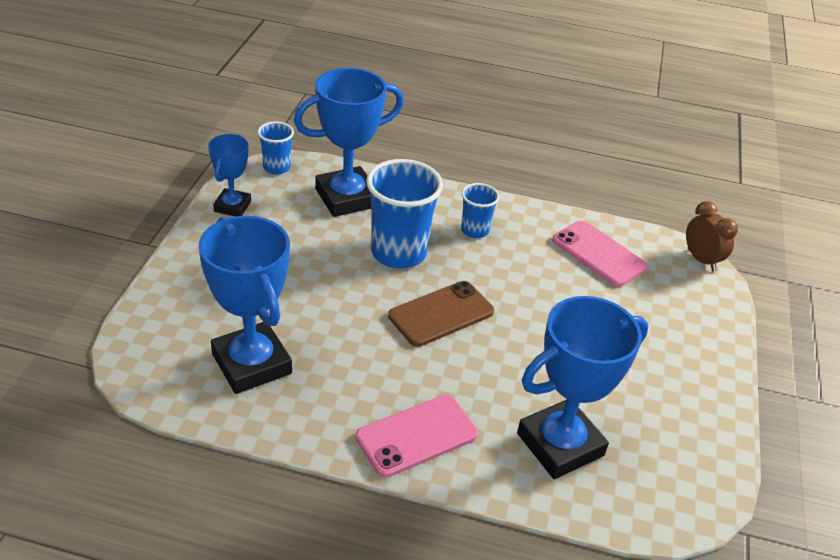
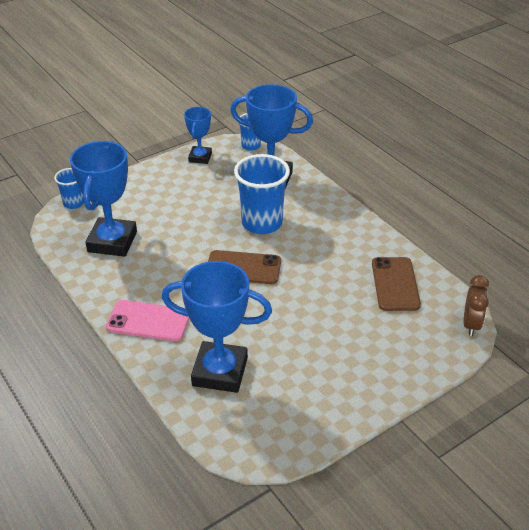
camera: 45 degrees right, 0 degrees up
blue trophy [208,134,251,217] -> blue trophy turned 45 degrees counterclockwise [184,107,212,164]
blue cup [461,183,500,238] -> blue cup moved to [54,168,84,209]
pink phone [552,221,648,287] -> brown phone [372,257,421,311]

